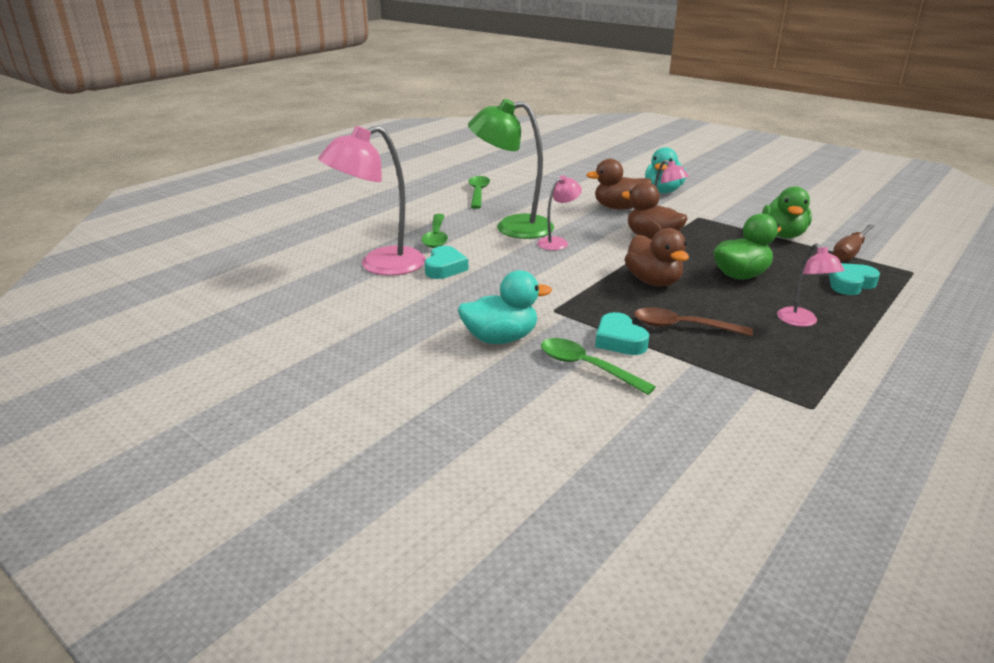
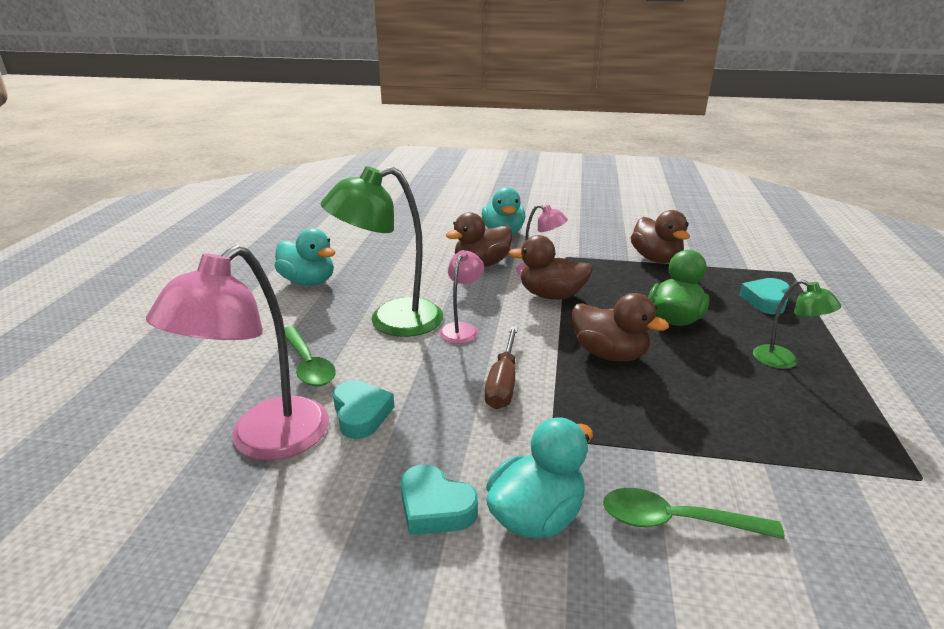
camera: 30 degrees left, 0 degrees up
green spoon [468,176,490,209] -> turquoise duck [274,228,335,286]
turquoise heart [595,312,649,355] -> turquoise heart moved to [401,464,478,535]
brown spoon [634,307,753,337] -> none
green duck [762,186,812,238] -> brown duck [631,210,690,263]
pink lamp [777,243,844,327] -> green lamp [753,279,841,369]
brown screwdriver [833,224,875,262] -> brown screwdriver moved to [485,326,518,409]

